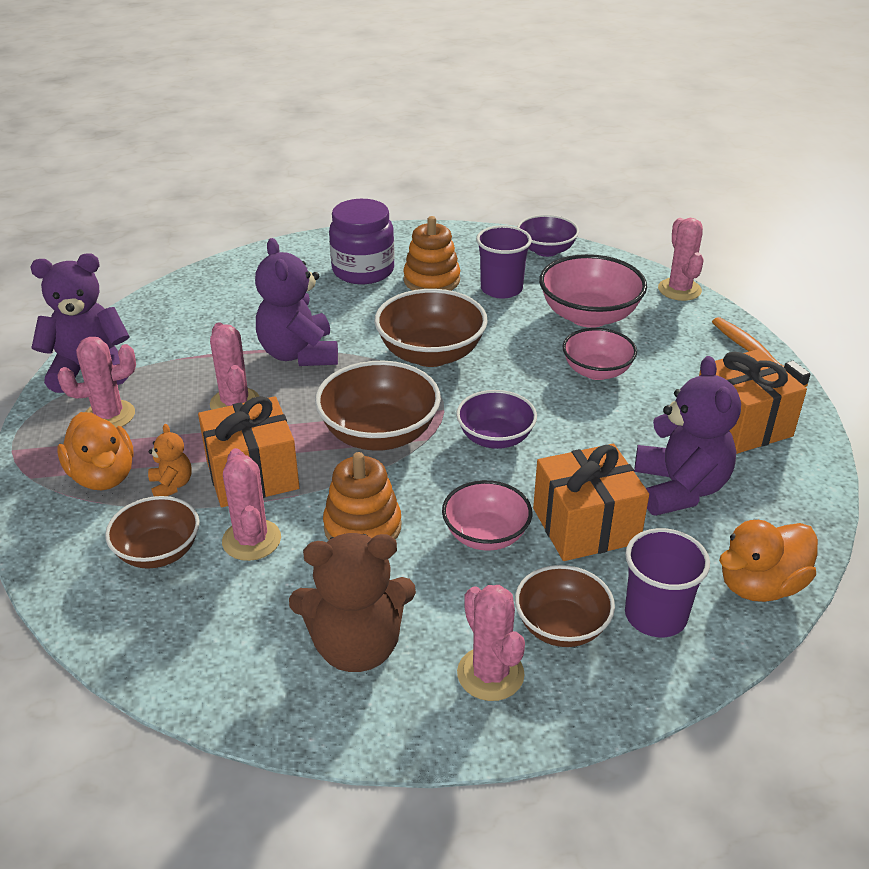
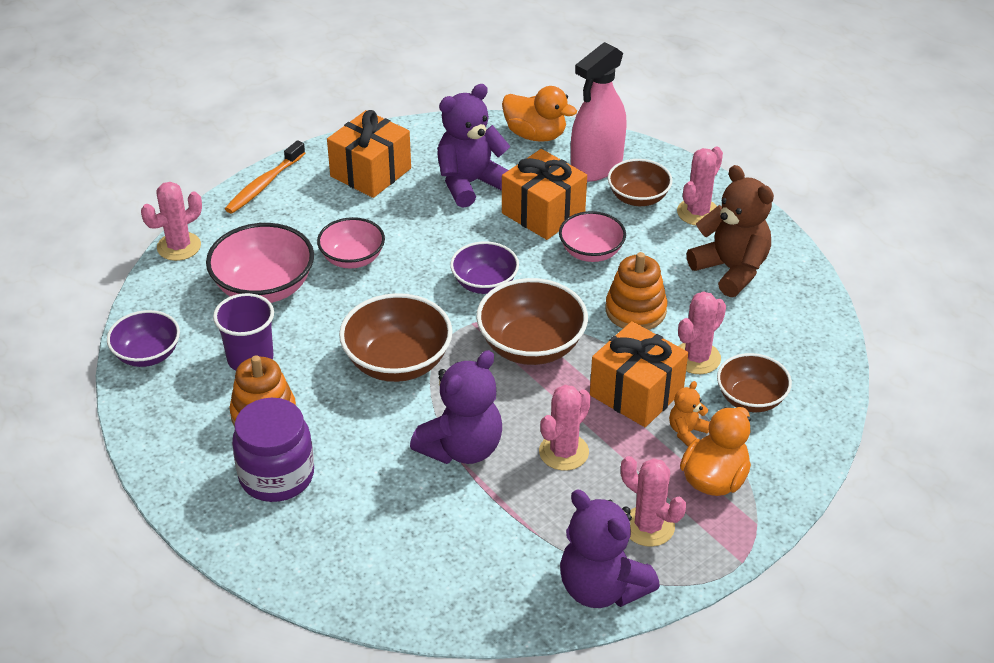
camera: 120 degrees left, 5 degrees up
purple cup [625,528,710,637] -> pink spray bottle [571,42,627,182]

